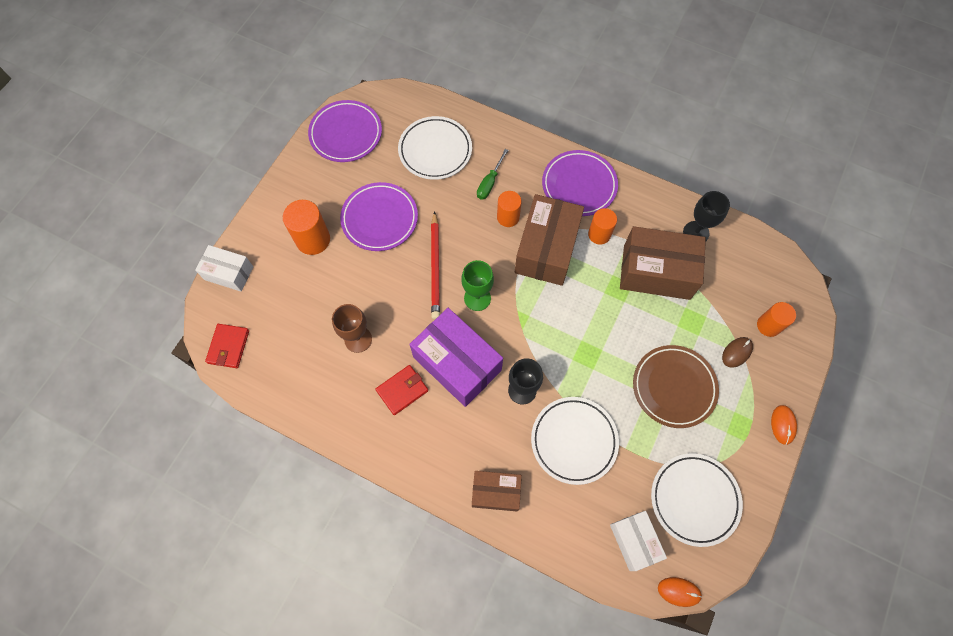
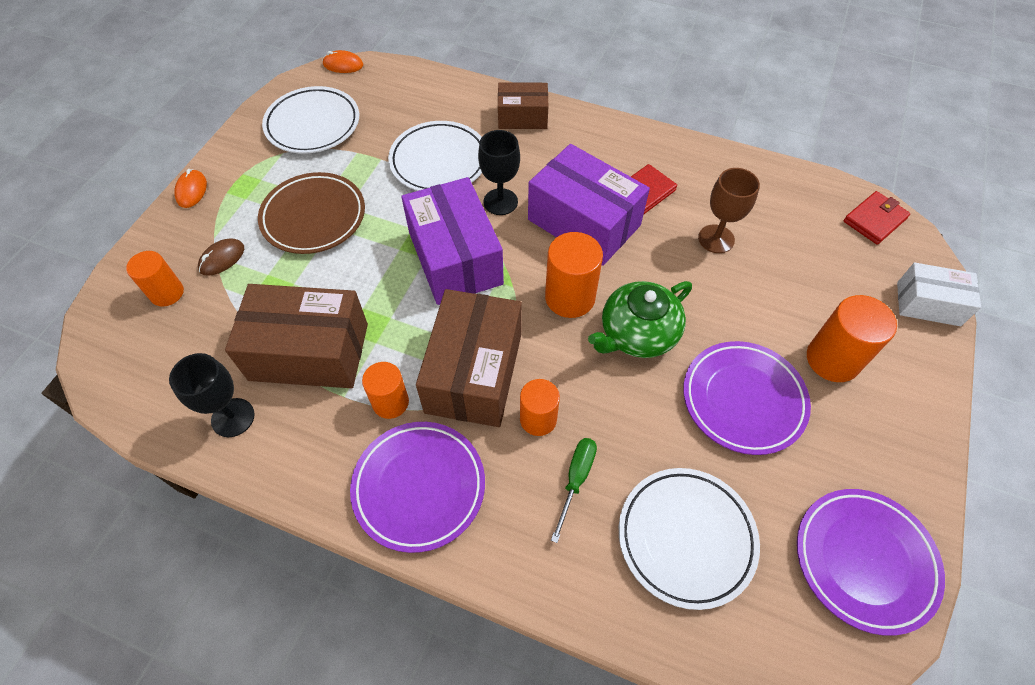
camera: 175 degrees right, 10 degrees down
red wallet [205,324,249,368] -> red wallet turned 45 degrees clockwise [844,191,910,245]
red pencil [431,211,440,319] -> green teapot [588,281,692,358]
green goblet [461,260,494,311] -> orange cylinder [545,232,603,318]
white box [610,511,667,571] -> none
none -> purple box [401,177,504,305]

